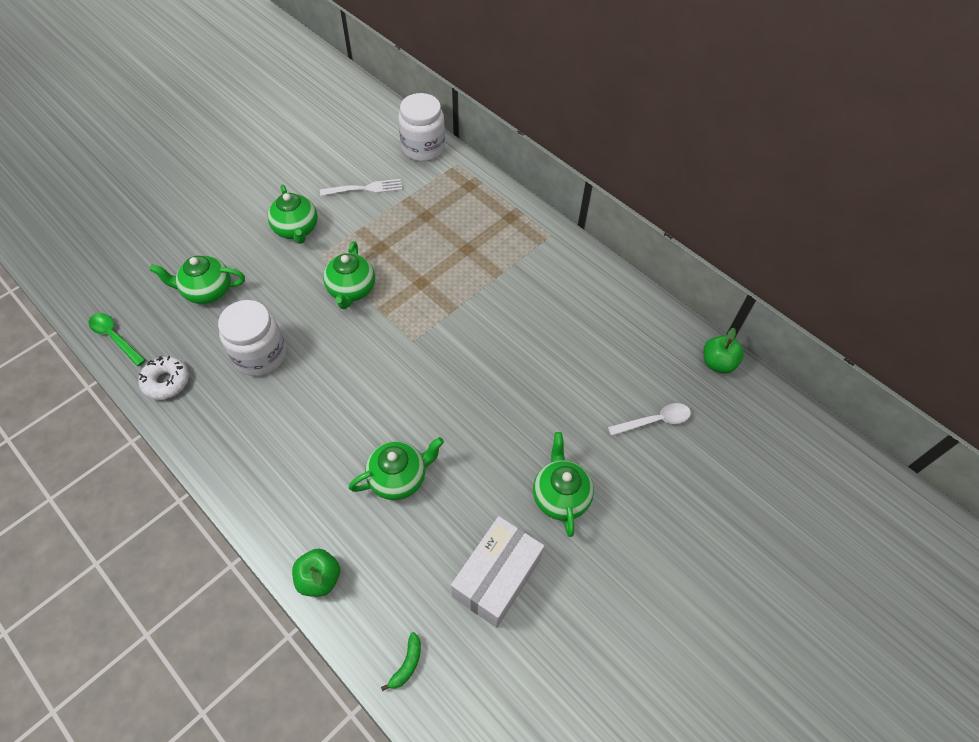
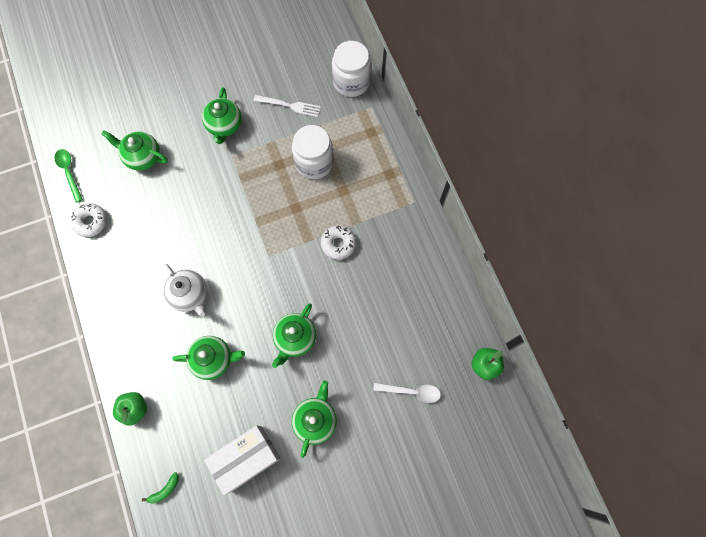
camera: 25 degrees right, 15 degrees up
white jar [218,300,286,376] -> white jar moved to [292,125,334,179]
green teapot [323,241,375,309] -> green teapot moved to [272,303,316,368]
none -> white teapot [163,264,207,317]
none -> white donut [321,225,356,260]

